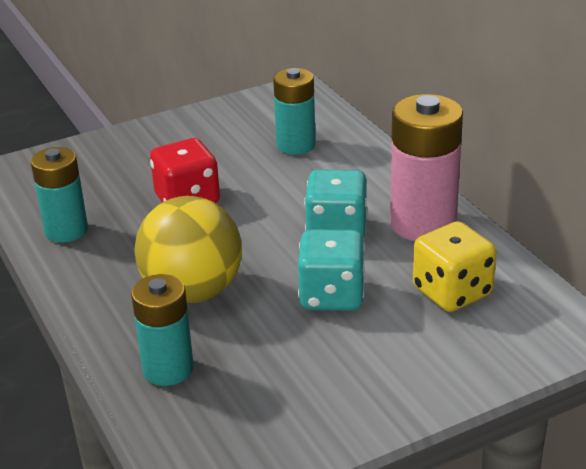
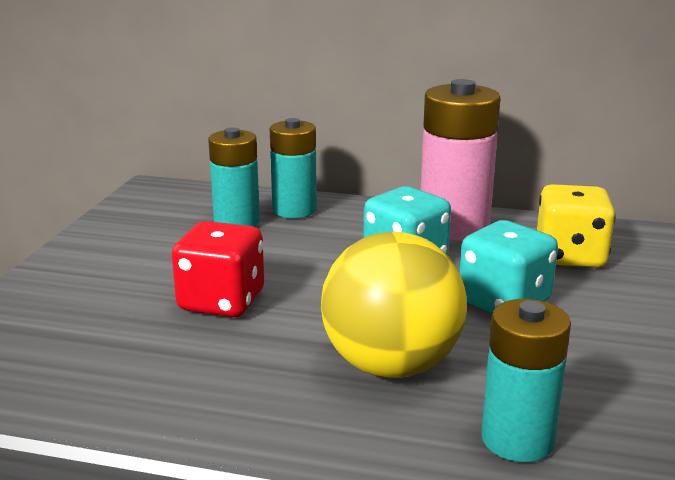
camera: 50 degrees left, 10 degrees down
turquoise battery [31,147,88,242] -> turquoise battery moved to [270,118,317,218]

